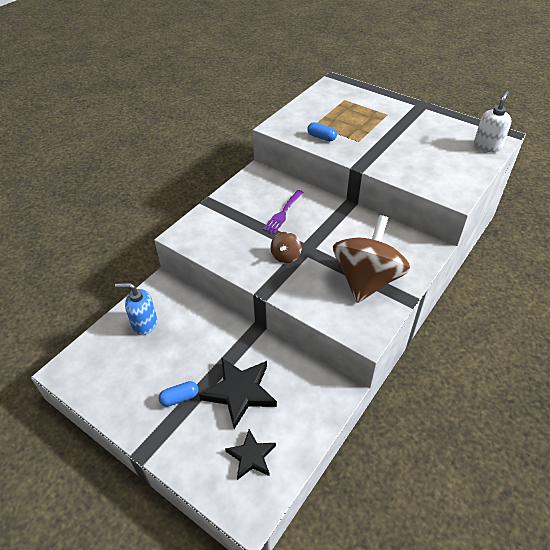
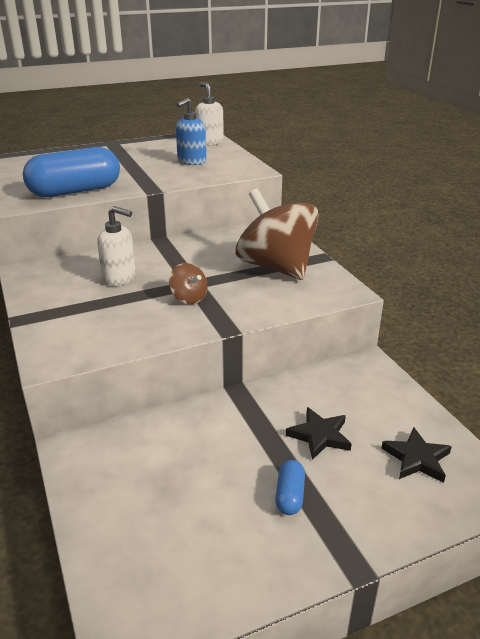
camera: 60 degrees left, 15 degrees down
blue soap dispenser [115,283,157,335] -> blue soap dispenser moved to [176,98,206,165]
black star [199,357,277,429] -> black star [286,407,352,460], size x0.61
purple fork [263,190,304,234] -> white soap dispenser [97,206,136,286]
blue capsule [307,122,337,141] -> blue capsule [23,147,120,197], size x2.29

